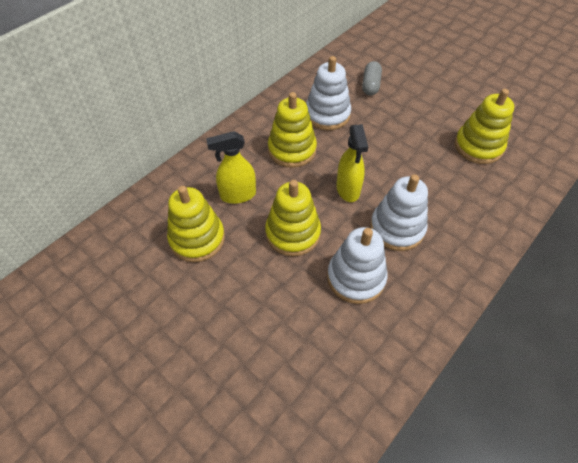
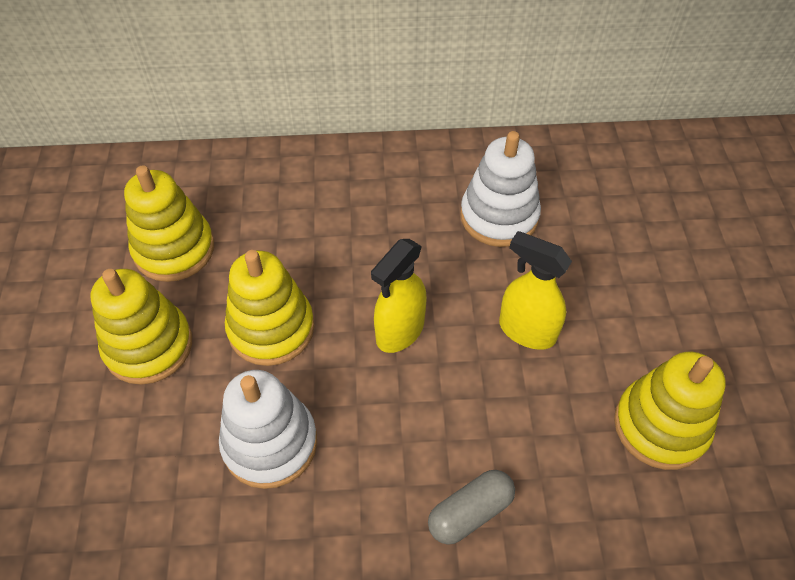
camera: 45 degrees right, 0 degrees up
yellow spray bottle [206,131,256,204] -> yellow spray bottle moved to [499,231,572,350]
yellow stacking toy [268,92,317,168] -> yellow stacking toy moved to [91,269,192,385]
grey capsule [362,61,382,96] -> grey capsule moved to [428,470,515,545]
white stacking toy [370,174,428,251] -> none

